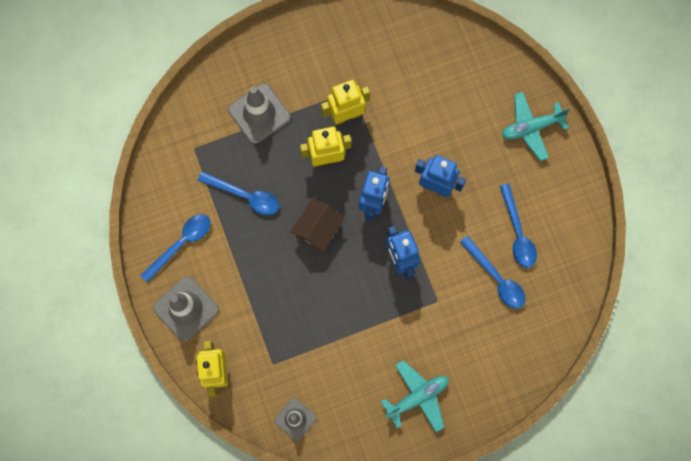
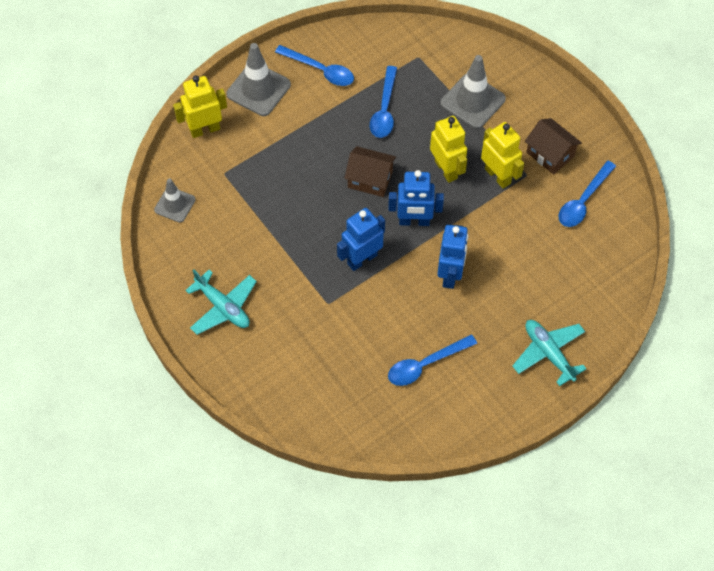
camera: 75 degrees right, 15 degrees down
blue spoon [460,236,526,309] -> blue spoon moved to [559,161,616,227]
none -> brown house [525,118,582,175]

